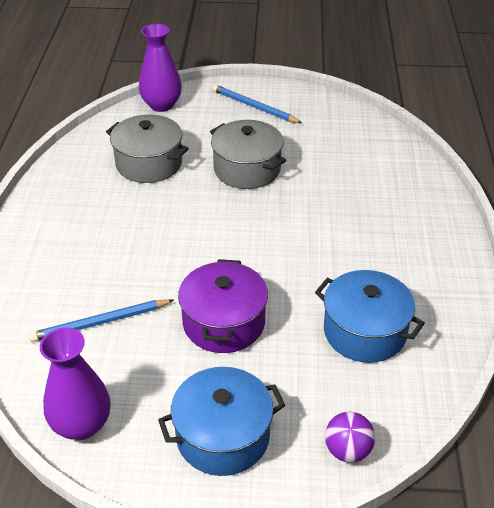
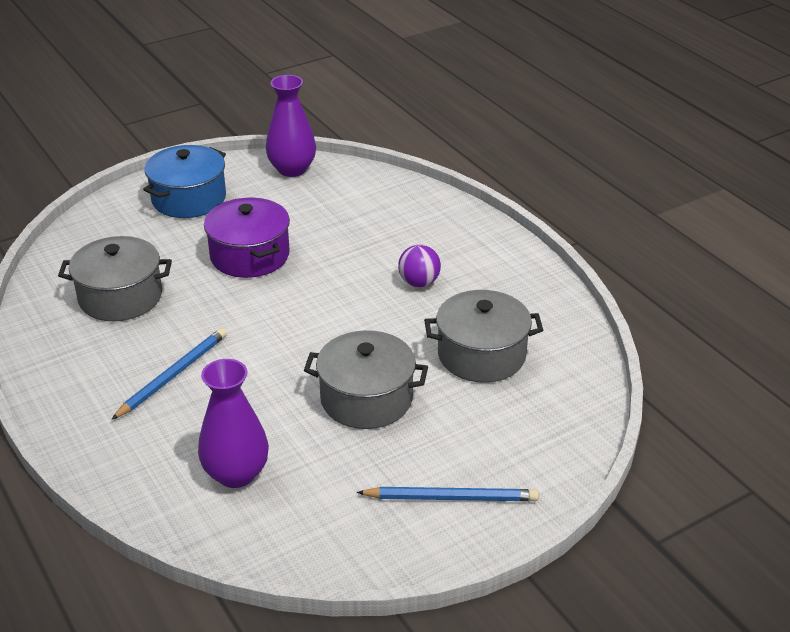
camera: 145 degrees right, 5 degrees down
blue pencil [29,299,174,342] -> blue pencil moved to [111,328,227,420]
purple vase [139,24,182,112] -> purple vase moved to [198,359,269,488]
blue pot [315,270,425,363] -> grey pot [58,236,172,321]
purple ball [325,411,375,463] -> purple ball moved to [398,245,441,287]

